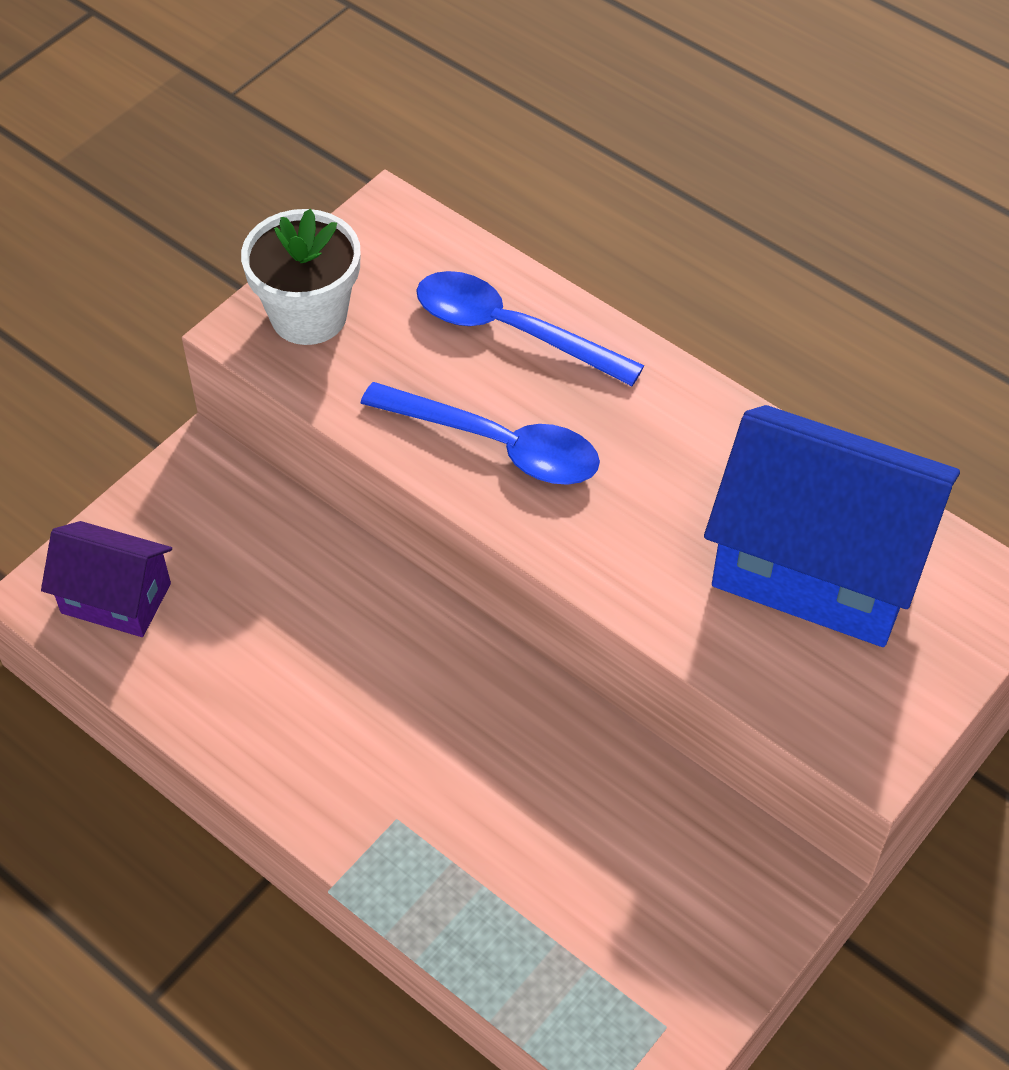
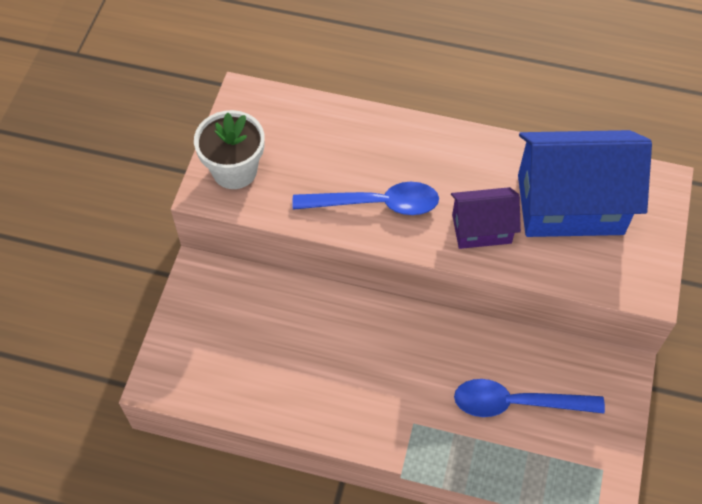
camera: 25 degrees left, 5 degrees up
purple house [41,521,172,637] -> purple house moved to [451,187,521,249]
blue spoon [416,271,645,386] -> blue spoon moved to [454,379,605,417]

